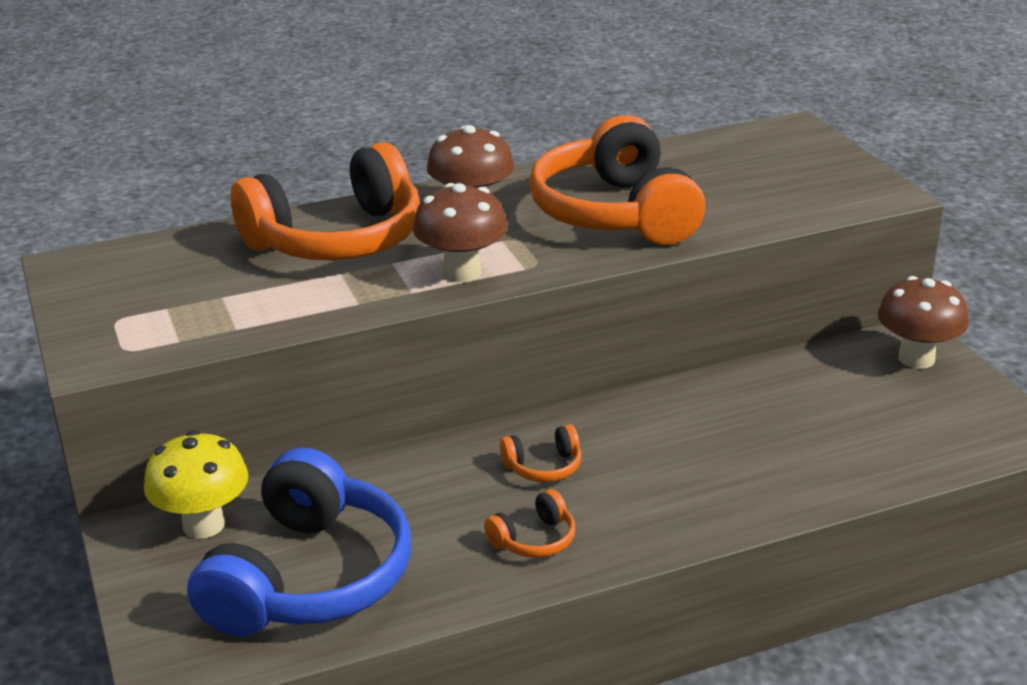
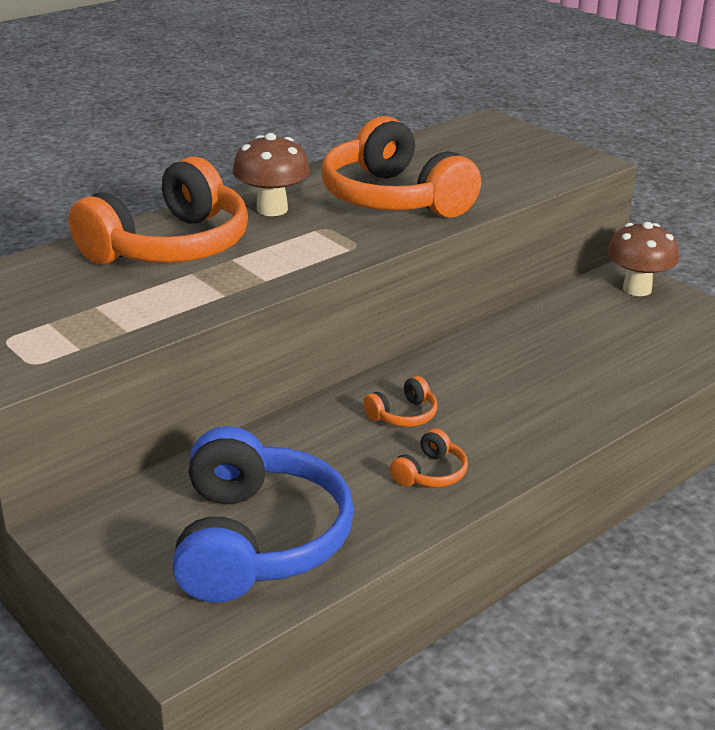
camera: 20 degrees left, 0 degrees up
yellow mushroom [144,430,249,539] -> none
brown mushroom [413,183,508,282] -> none

